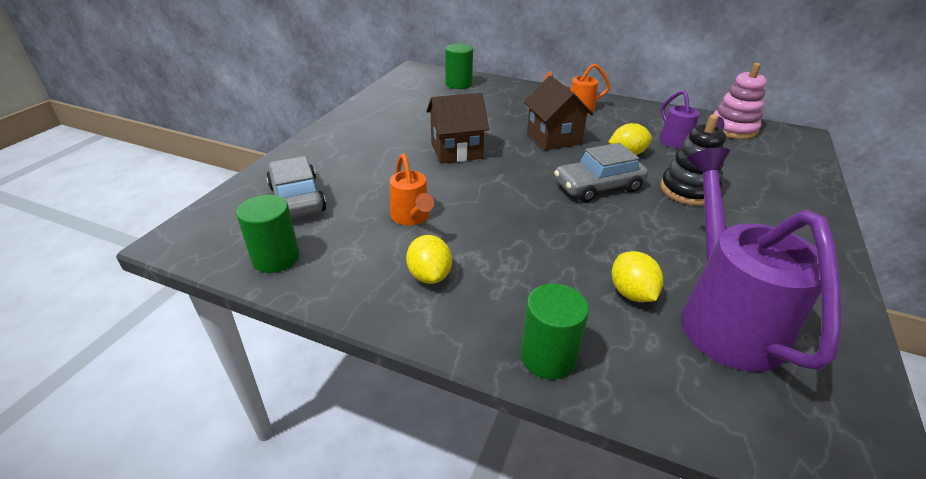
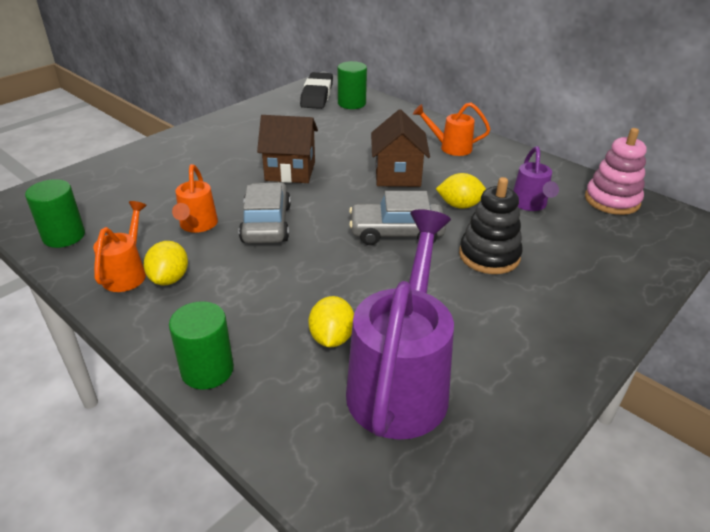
camera: 20 degrees right, 0 degrees up
grey car [266,156,326,218] -> grey car moved to [239,182,291,243]
none -> orange watering can [93,201,147,292]
none -> black eraser [300,72,333,109]

